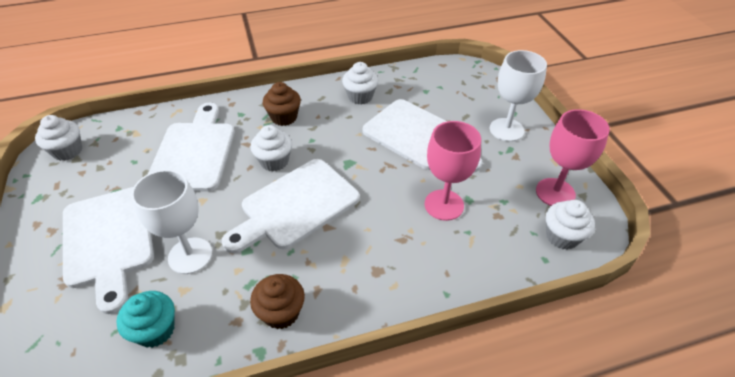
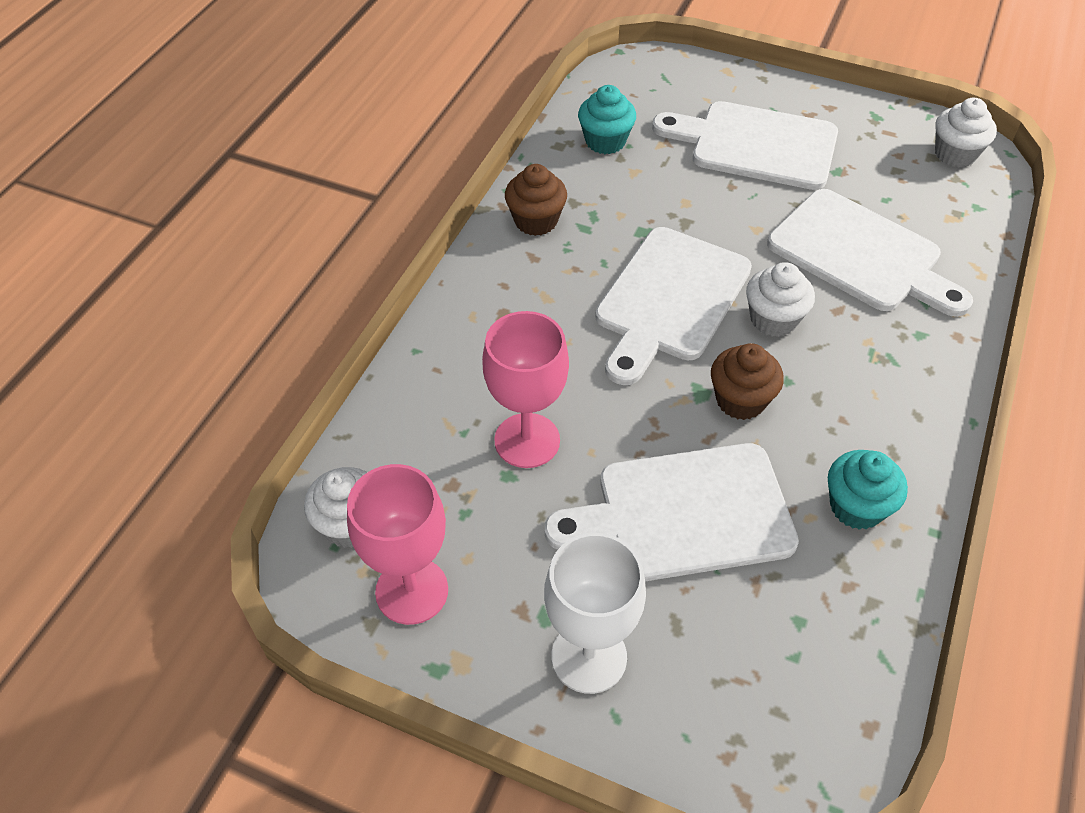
camera: 130 degrees right, 5 degrees up
white goblet [131,170,212,274] -> none
white cutting board [222,159,360,254] -> white cutting board turned 150 degrees counterclockwise [595,227,752,385]
brown cupcake [263,82,301,126] -> brown cupcake moved to [711,343,784,420]
white cupcake [342,62,378,105] -> turquoise cupcake [828,450,908,530]

